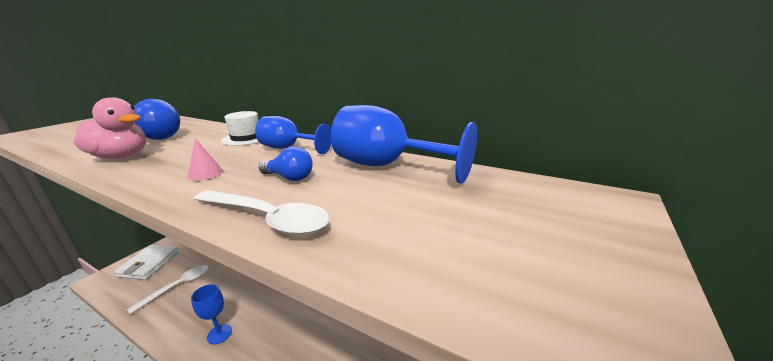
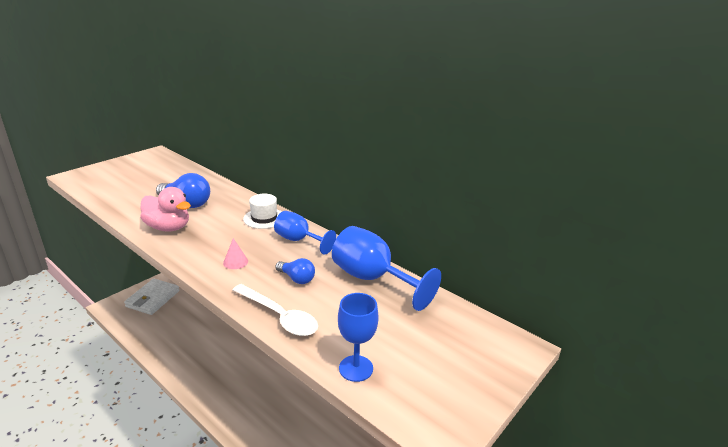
camera: 10 degrees right, 5 degrees up
white spoon [127,265,209,314] -> none
blue goblet [191,284,232,344] -> blue goblet moved to [338,293,379,382]

